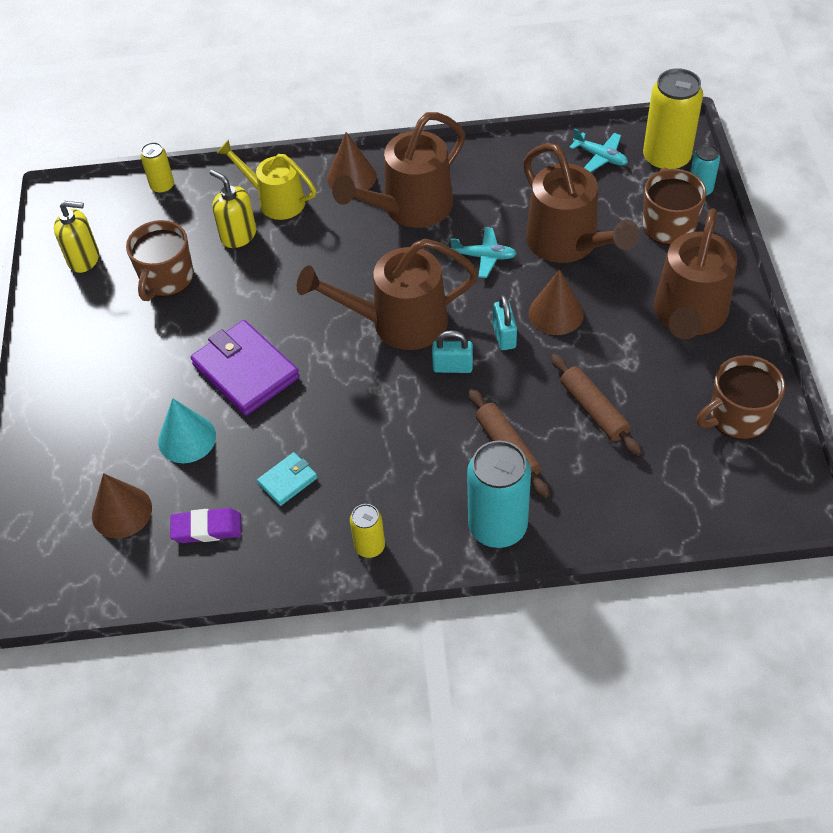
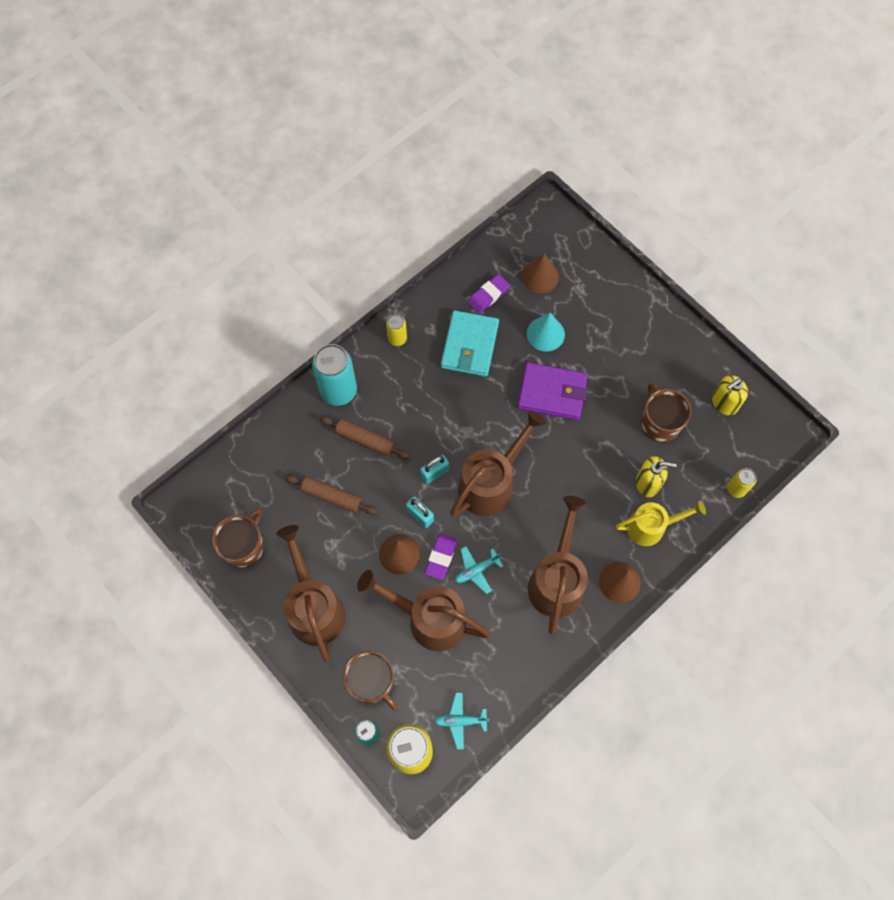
camera: 140 degrees right, 15 degrees up
turquoise wallet [257,452,317,506] -> turquoise wallet [441,310,499,377], size x1.98
none -> purple eraser [425,533,458,580]

